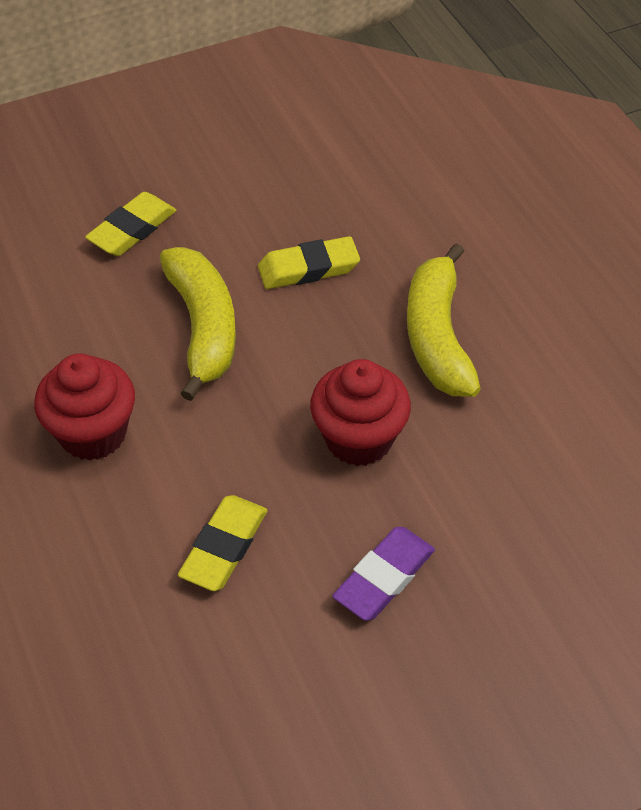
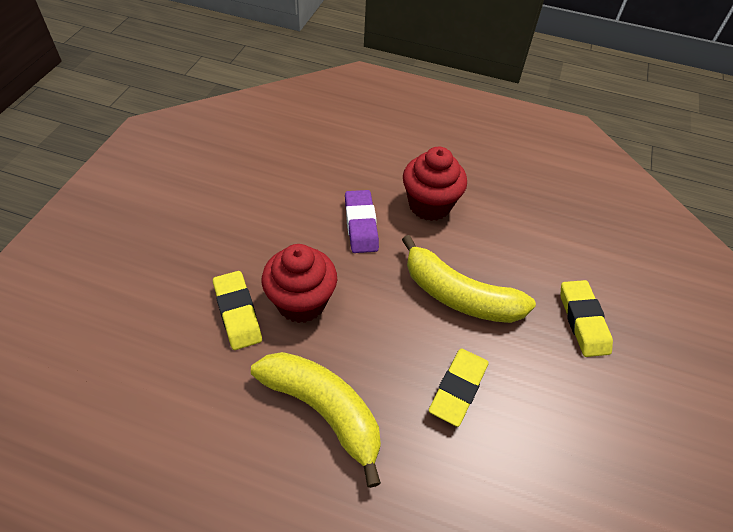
camera: 130 degrees right, 0 degrees up
yellow eraser [178,495,268,591] -> yellow eraser moved to [213,271,262,350]
purple eraser [332,527,435,621] -> purple eraser moved to [345,190,379,253]

